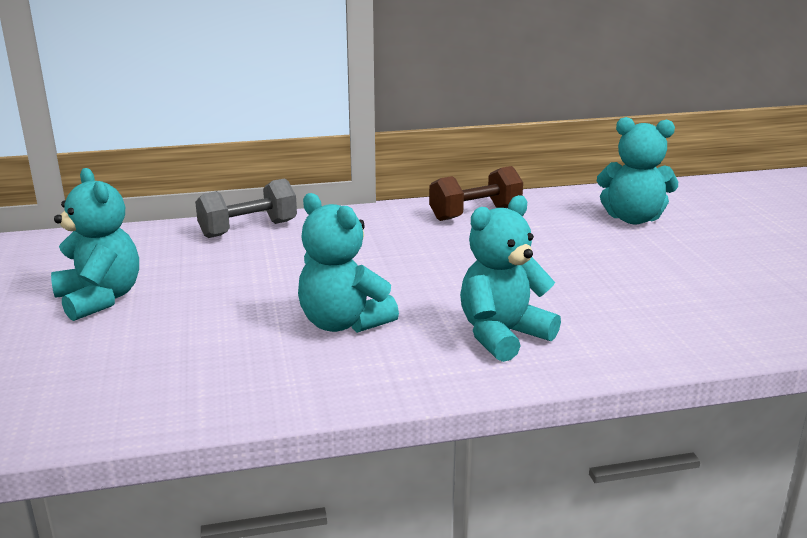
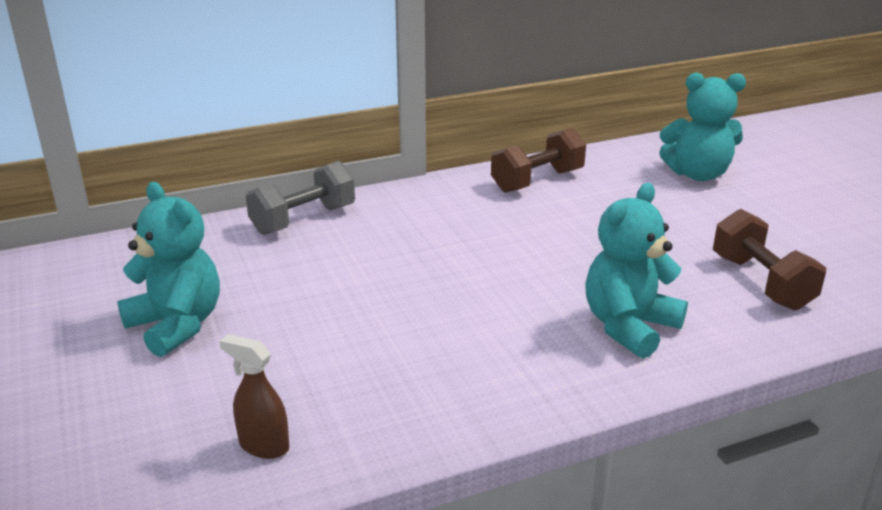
camera: 10 degrees left, 5 degrees up
turquoise teddy bear [298,193,399,333] -> none
none -> brown spray bottle [219,334,289,459]
none -> brown dumbbell [713,209,826,311]

